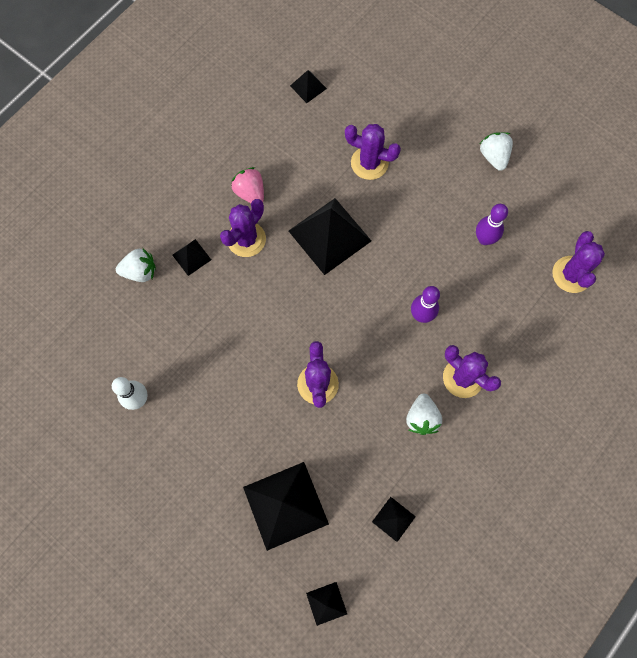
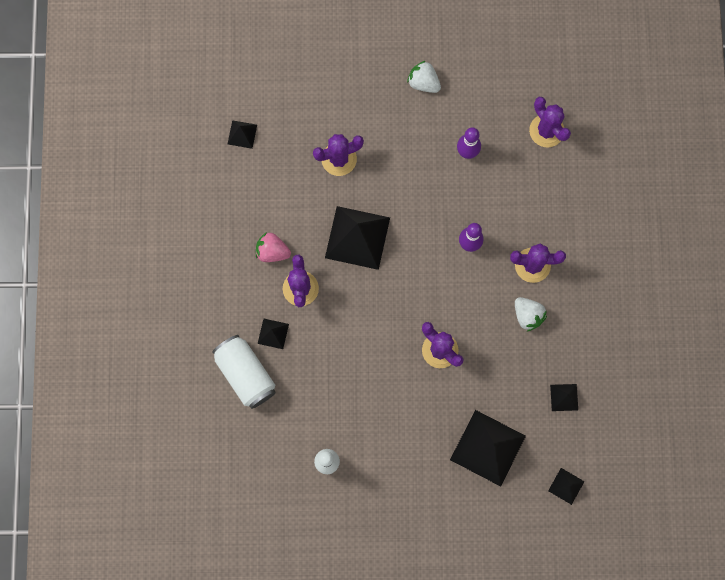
camera: 40 degrees left, 5 degrees up
white strawberry [116,248,156,282] -> white can [213,335,276,409]

